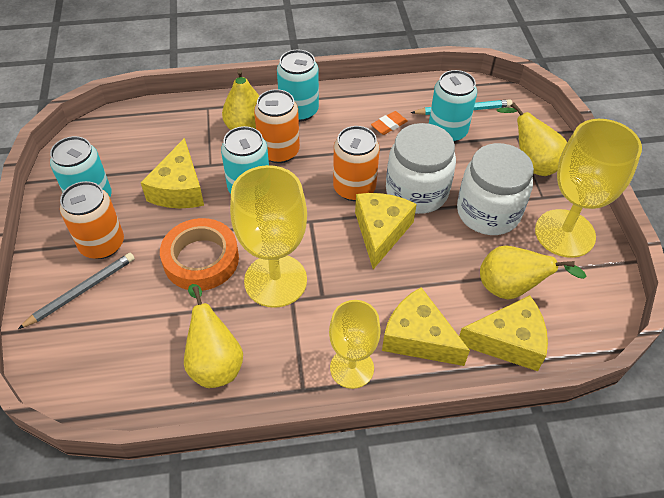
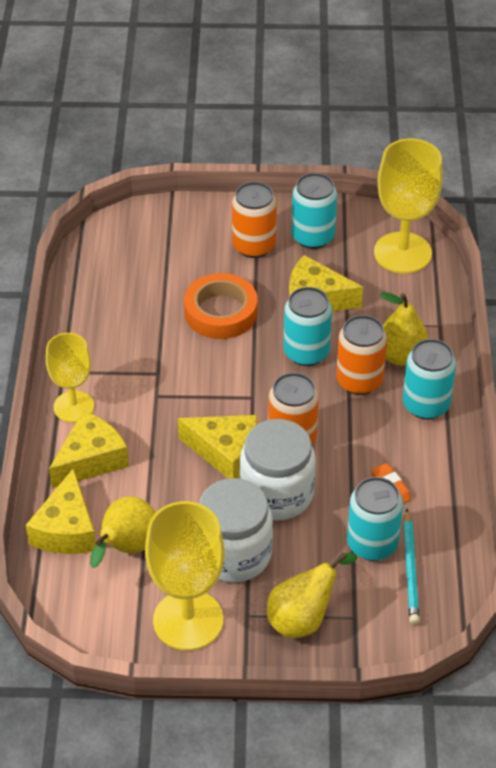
camera: 100 degrees right, 5 degrees down
grey pencil [18,253,135,329] -> none
yellow pear [184,284,243,388] -> none
yellow goblet [230,165,307,308] -> yellow goblet moved to [374,139,443,273]

